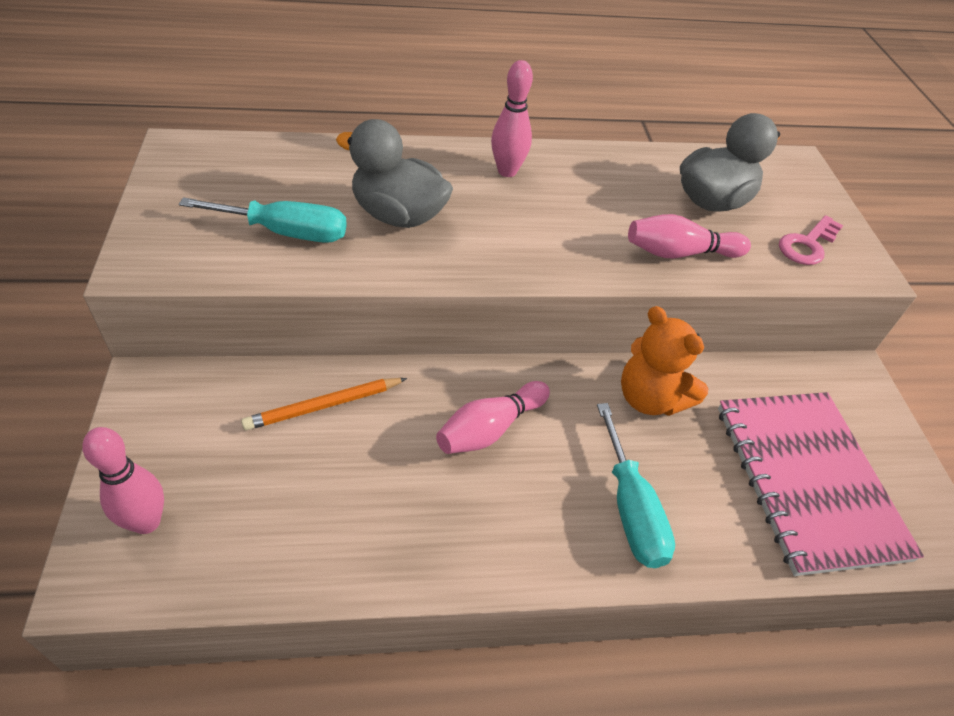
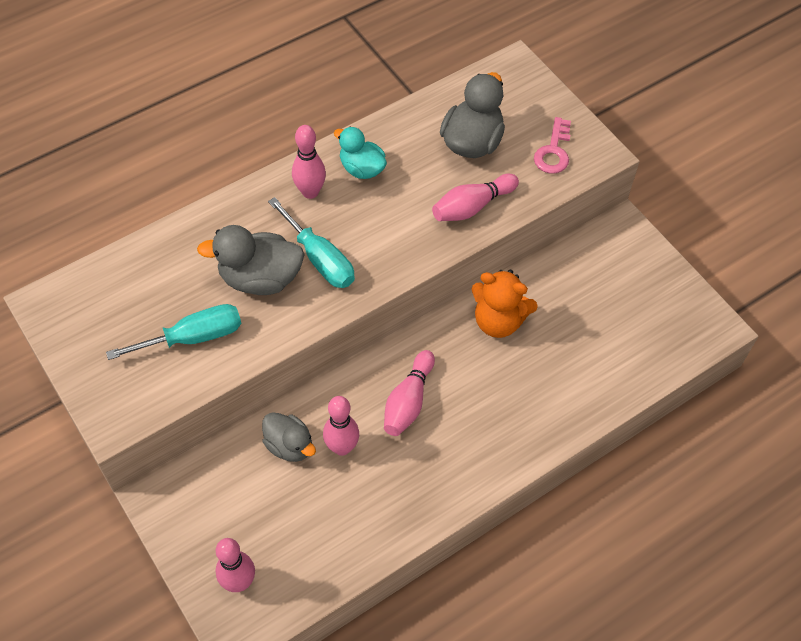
camera: 25 degrees left, 10 degrees up
orange pencil [241,378,407,431] -> grey duck [262,412,316,462]
turquoise screwdriver [597,403,675,568] -> turquoise screwdriver moved to [268,197,355,288]
pink notebook [718,392,924,576] -> none
none -> pink bowling pin [323,396,359,456]
none -> turquoise duck [334,127,387,179]

